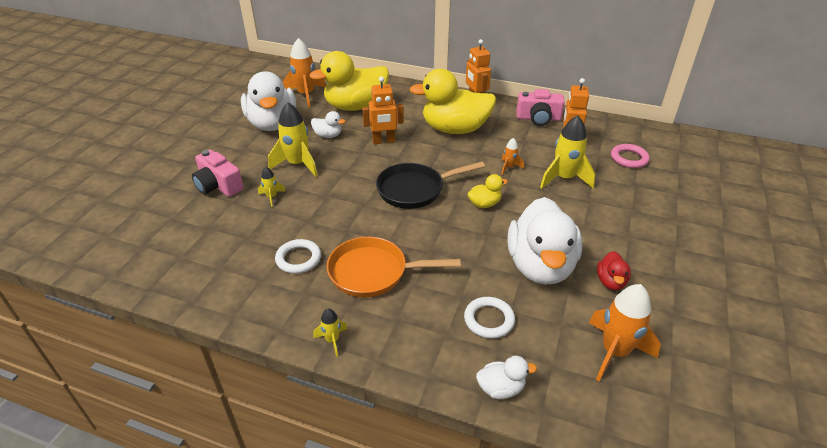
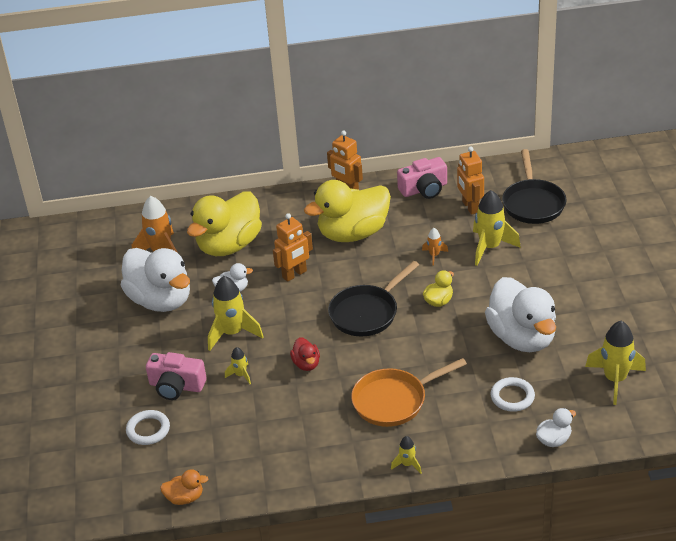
camera: 25 degrees left, 0 degrees up
white ring [275,239,321,274] -> white ring moved to [126,410,170,445]
orange rocket [589,284,661,382] -> yellow rocket [585,321,646,405]
red duck [597,251,631,290] -> red duck moved to [290,337,320,371]
pink ring [611,144,650,168] -> black pan [502,149,567,224]
none -> orange duck [160,469,209,505]

